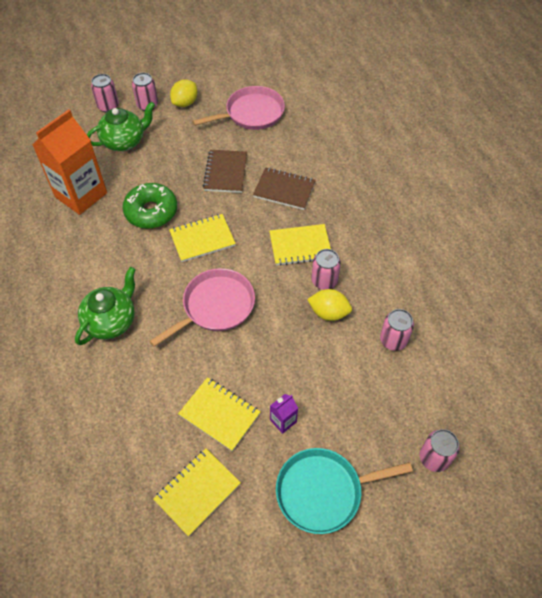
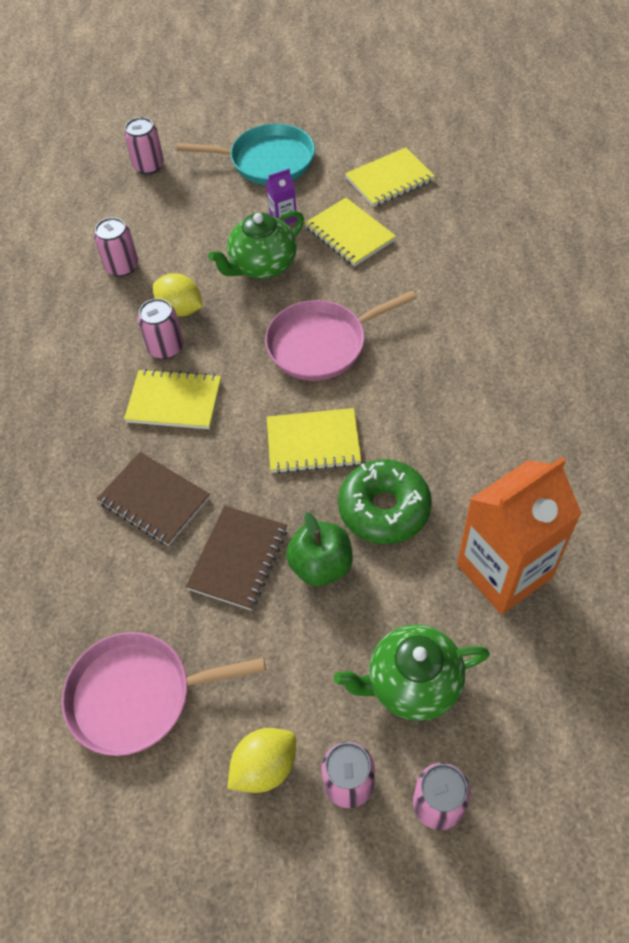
camera: 160 degrees left, 0 degrees up
green teapot [75,267,136,345] -> green teapot moved to [208,211,304,279]
none -> green apple [286,512,353,586]

